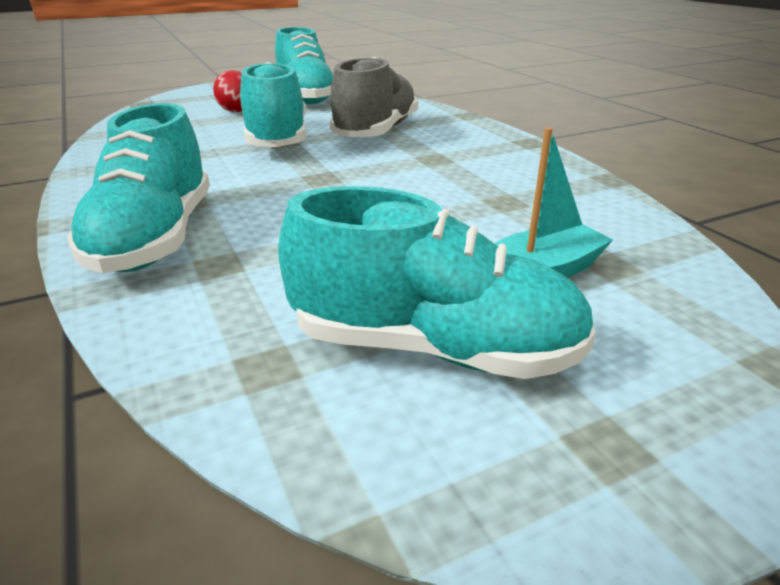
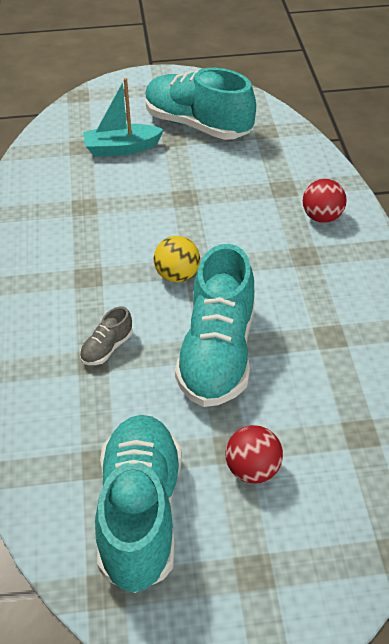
camera: 160 degrees left, 15 degrees up
turquoise shoe [67,103,210,273] -> red ball [303,179,347,223]
grey shoe [329,57,418,137] -> grey shoe [80,306,133,365], size x0.42
none -> yellow ball [154,236,200,282]

